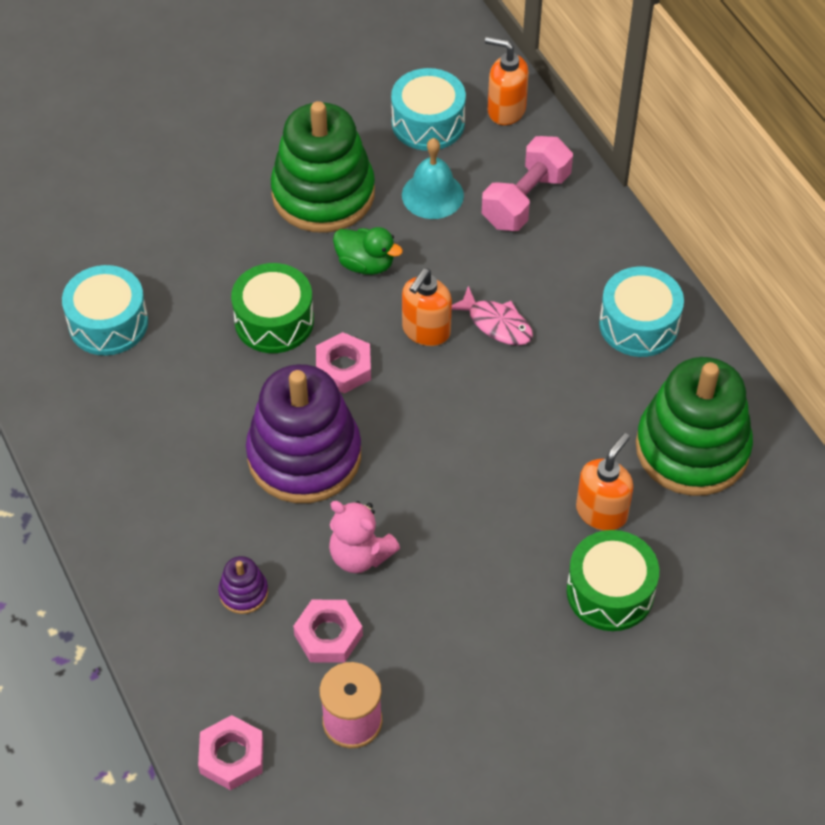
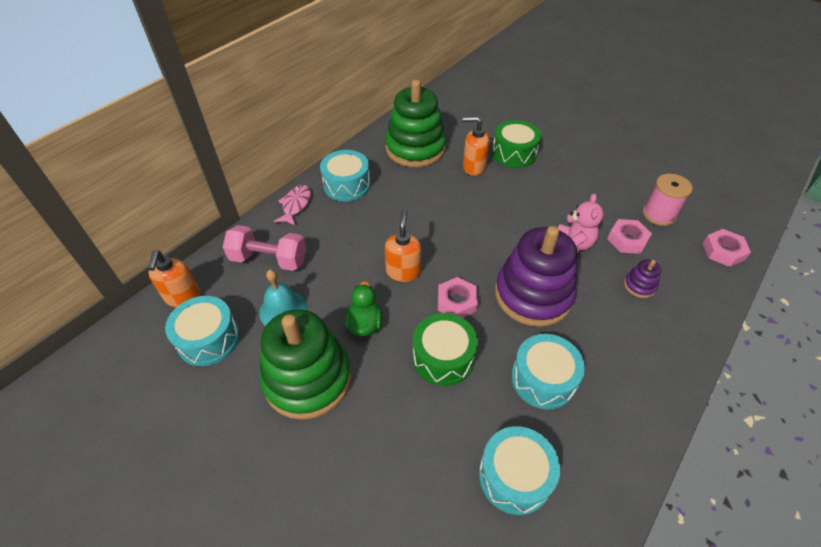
camera: 115 degrees left, 5 degrees down
orange soap dispenser [402,269,452,346] -> orange soap dispenser turned 90 degrees counterclockwise [385,210,421,282]
pink fish [452,286,533,345] -> pink fish moved to [274,185,311,226]
none -> turquoise drum [511,334,585,410]

